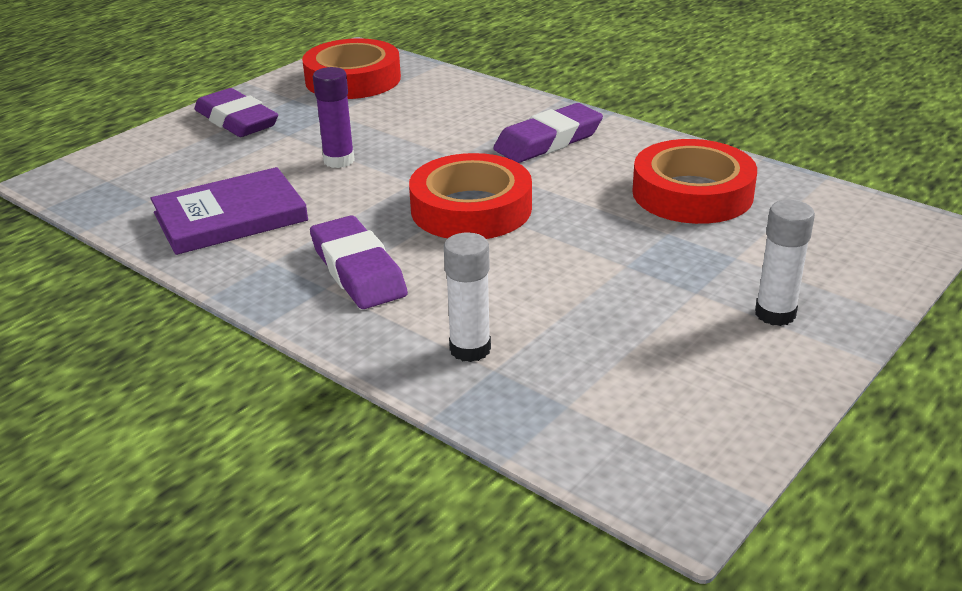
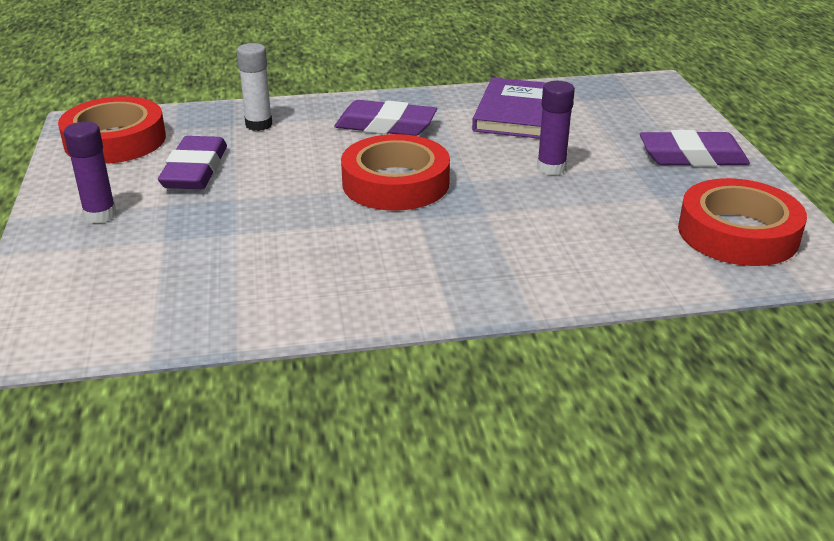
camera: 130 degrees right, 0 degrees up
purple eraser [493,103,603,163] -> purple eraser moved to [158,136,227,189]
red tape [632,139,757,224] -> red tape moved to [58,96,166,164]
white glue stick [755,200,815,326] -> purple glue stick [64,121,116,223]

